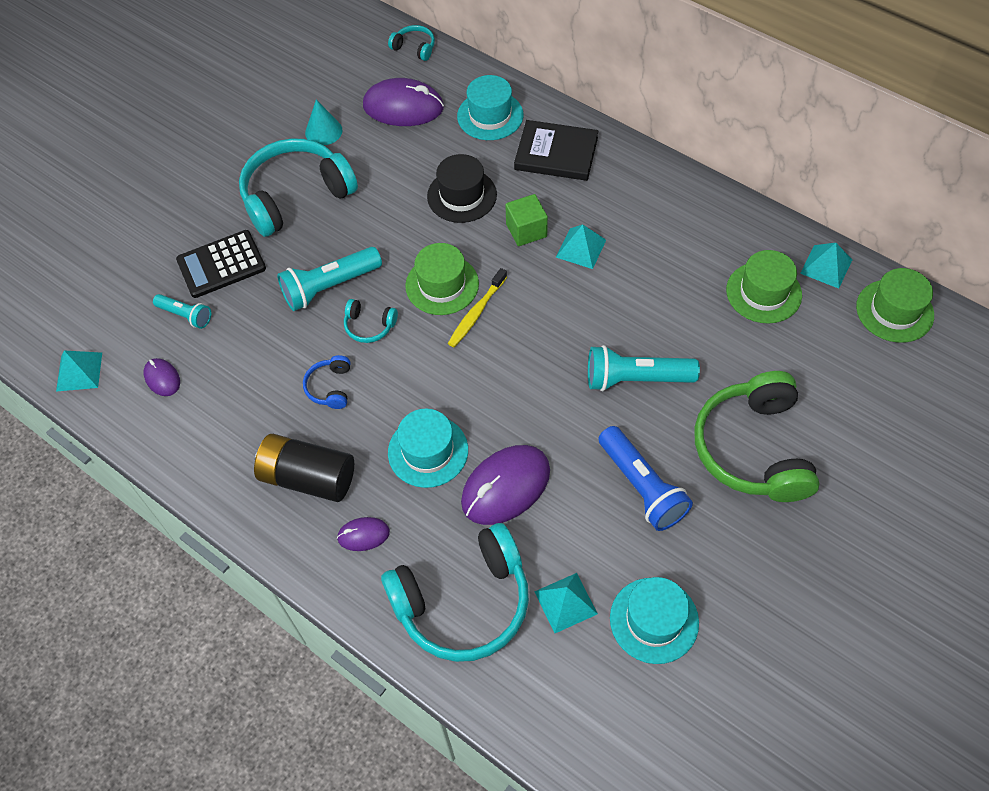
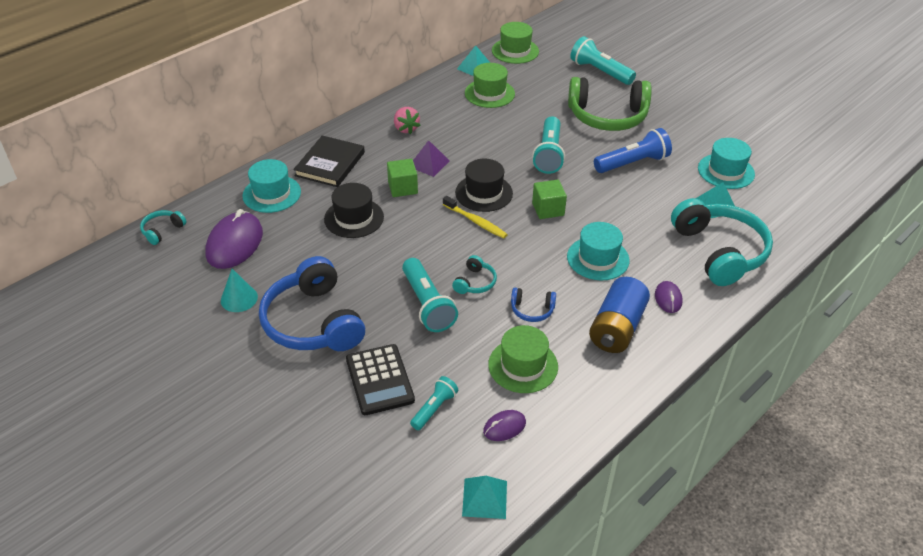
camera: 85 degrees left, 15 degrees down
turquoise headphones [239,138,358,237] -> blue headphones [259,256,365,351]
black battery [254,434,354,502] -> blue battery [589,277,650,353]
green hat [405,243,479,315] -> green hat moved to [488,325,558,393]
purple mouse [461,445,550,525] -> none
turquoise pyramid [556,224,606,269] -> purple pyramid [413,140,449,177]
none -> pink strawberry [394,107,421,134]
none -> black hat [455,159,513,212]
none -> green cube [532,180,567,219]
none -> turquoise flashlight [570,36,636,85]

